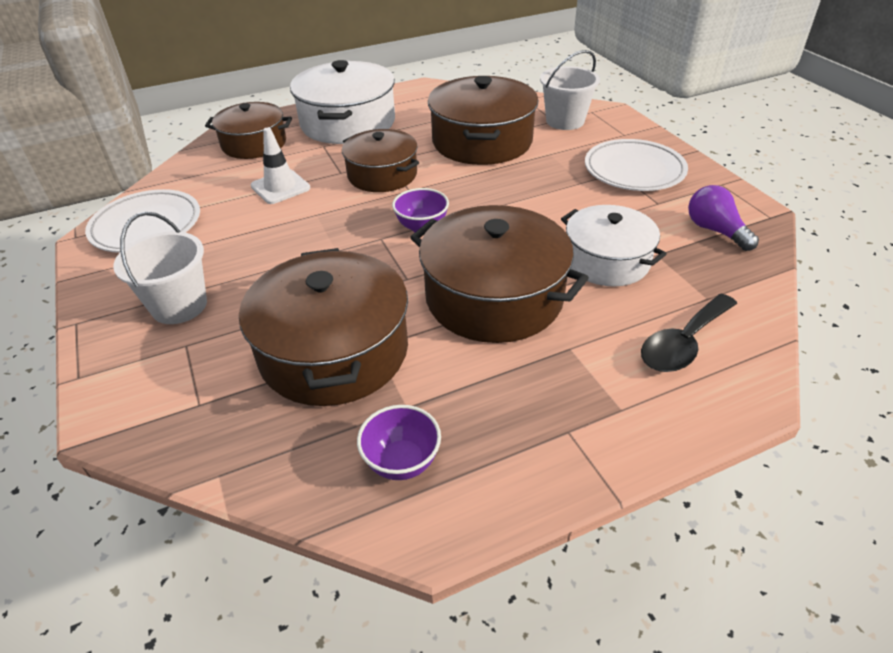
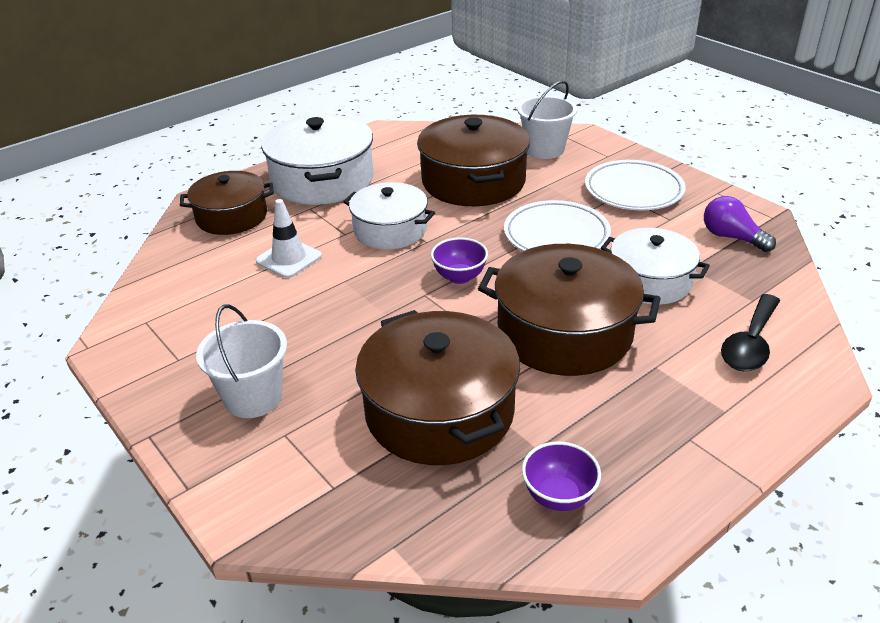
camera: 15 degrees left, 5 degrees down
white plate [85,189,200,253] -> white plate moved to [504,200,611,251]
brown pot [342,129,419,192] -> white pot [343,182,435,249]

